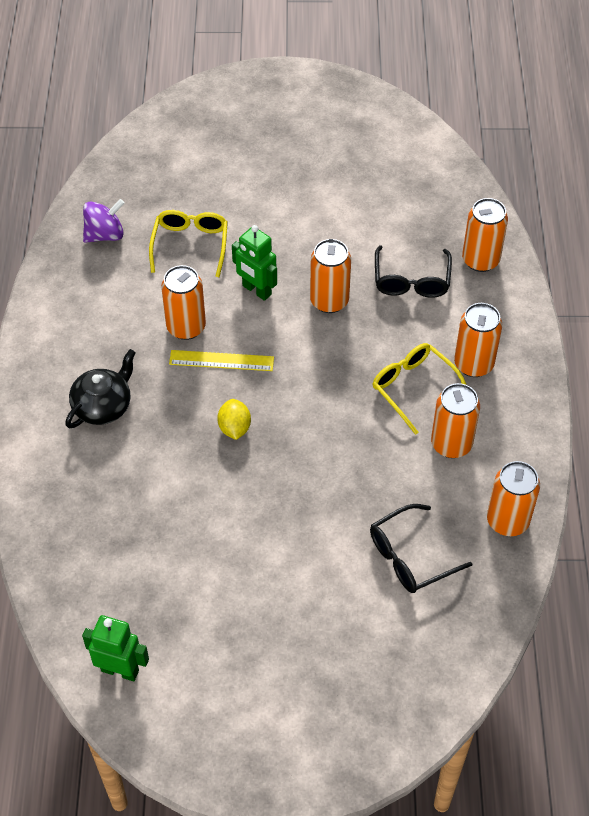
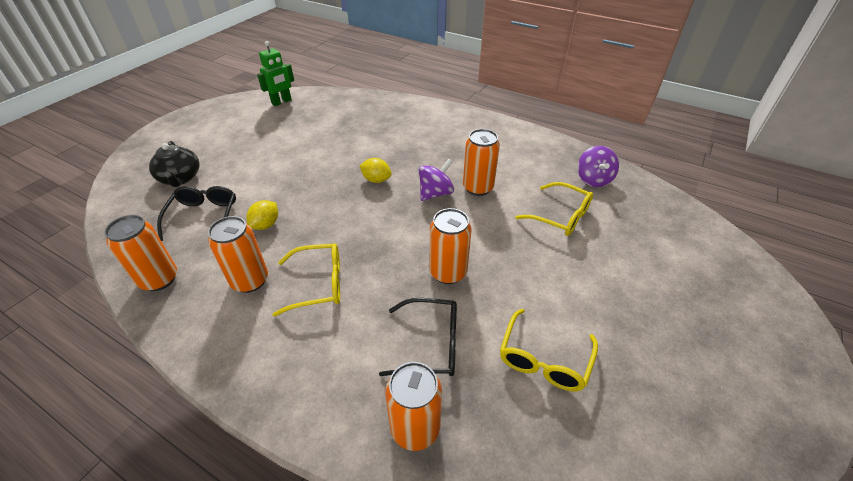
camera: 120 degrees right, 10 degrees down
black teapot [65,349,136,428] -> black teapot moved to [149,141,200,187]
yellow ruler [169,350,274,371] -> purple spinning top [419,159,454,201]
green robot [232,225,277,301] -> none
black glasses [375,245,452,298] -> black glasses turned 150 degrees clockwise [379,298,457,376]
orange can [454,303,502,377] -> none
none -> yellow lemon [247,200,278,230]
none -> yellow glasses [500,309,598,391]

